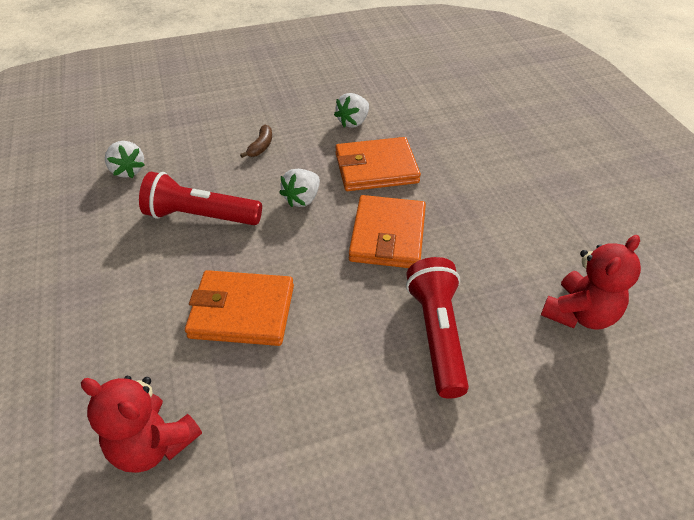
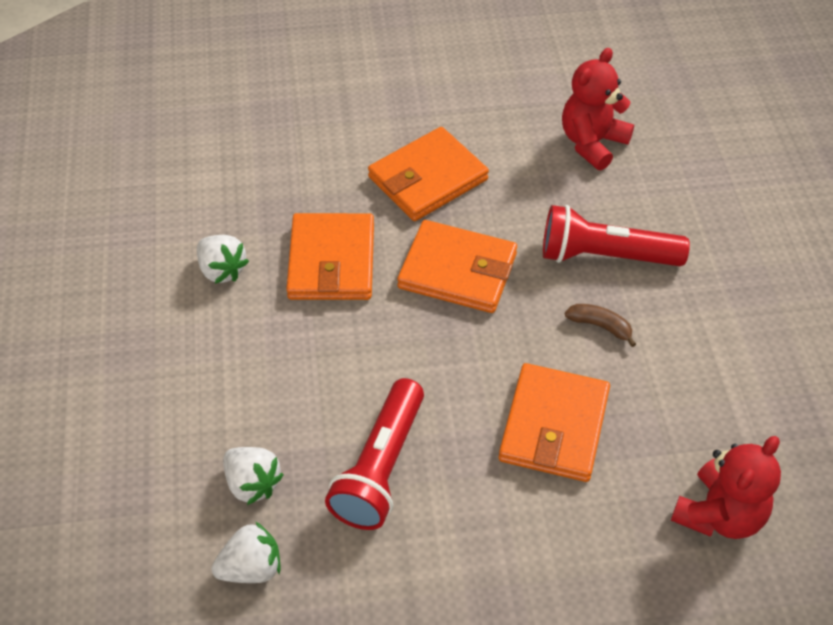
camera: 80 degrees left, 5 degrees up
brown banana [240,124,272,158] -> brown banana moved to [565,304,636,347]
white strawberry [279,169,320,207] -> white strawberry moved to [223,447,284,505]
red teddy bear [541,235,641,330] -> red teddy bear turned 105 degrees counterclockwise [562,48,634,170]
none -> orange wallet [368,127,489,221]

